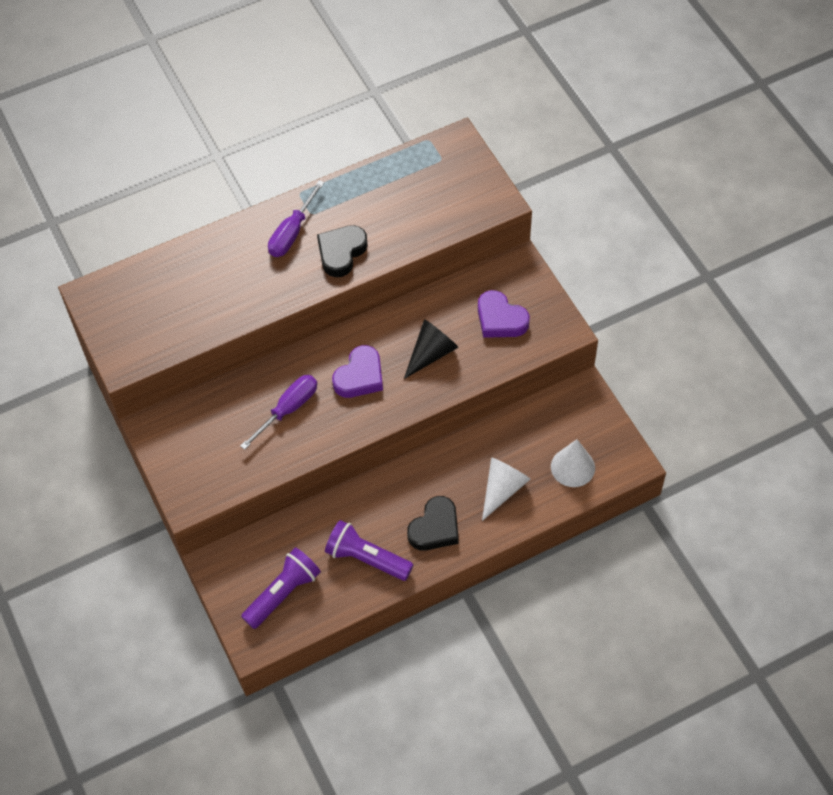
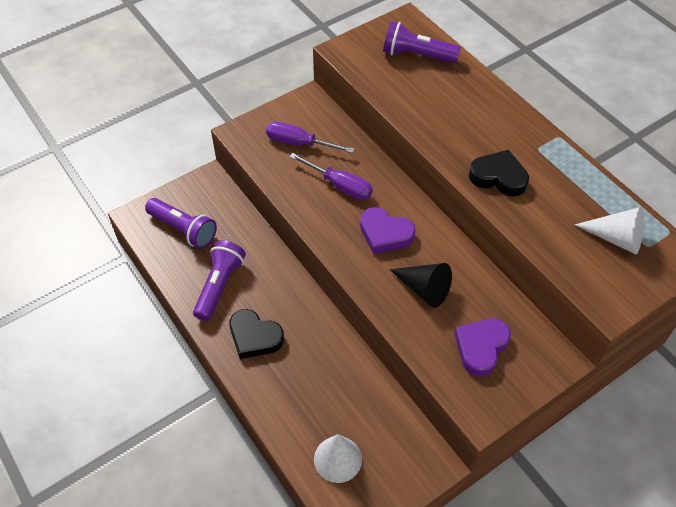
camera: 80 degrees right, 5 degrees down
purple screwdriver [268,180,325,257] -> purple screwdriver moved to [266,121,355,153]
white cone [482,457,531,521] -> white cone moved to [575,207,644,255]
none -> purple flashlight [383,21,461,63]

